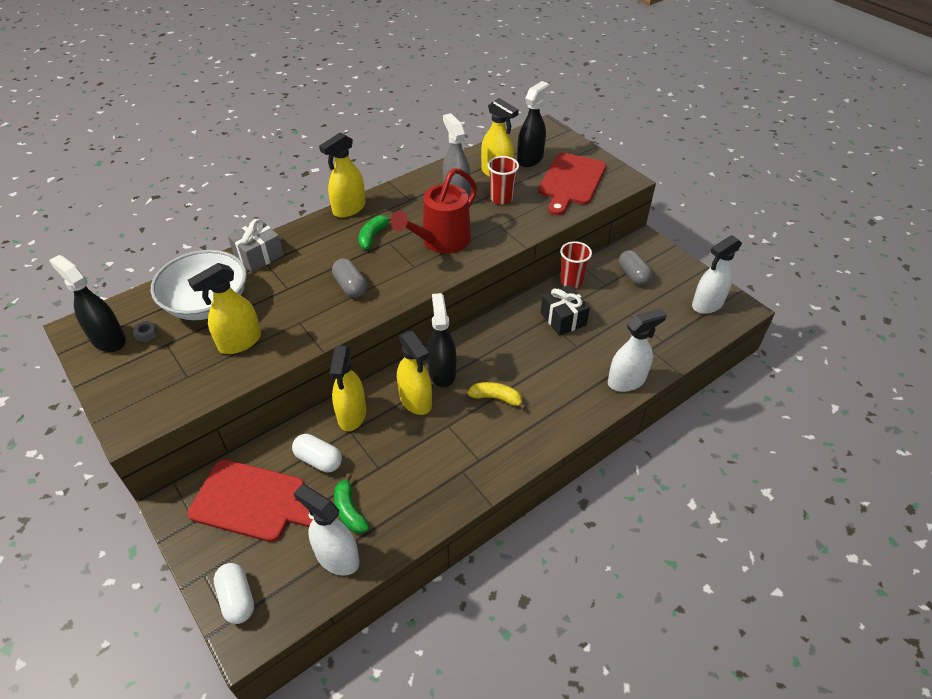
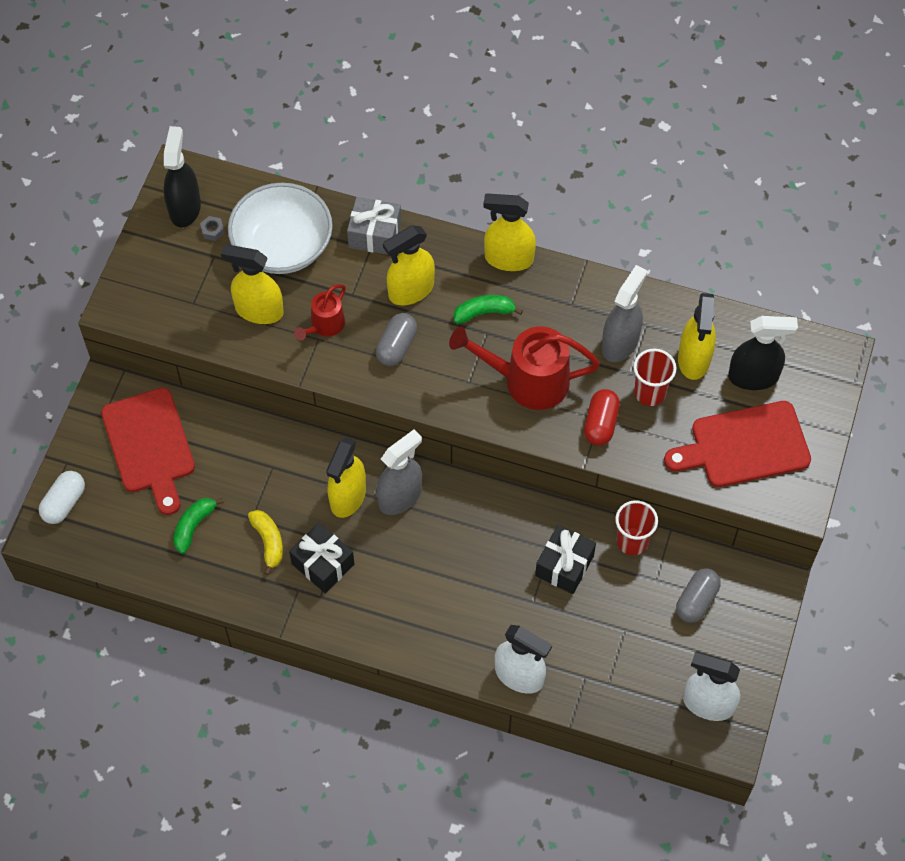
camera: 55 degrees right, 15 degrees up
white capsule [292,434,342,472] -> none
white spray bottle [293,484,360,576] -> none
yellow spray bottle [329,346,366,431] -> yellow spray bottle moved to [383,226,435,305]
black spray bottle [427,293,456,387] -> grey spray bottle [376,429,422,515]
yellow banana [467,382,526,410] -> yellow banana moved to [248,510,283,575]
none -> black gift [289,523,355,593]
none -> red watering can [294,284,346,340]
none -> red capsule [584,389,620,446]

